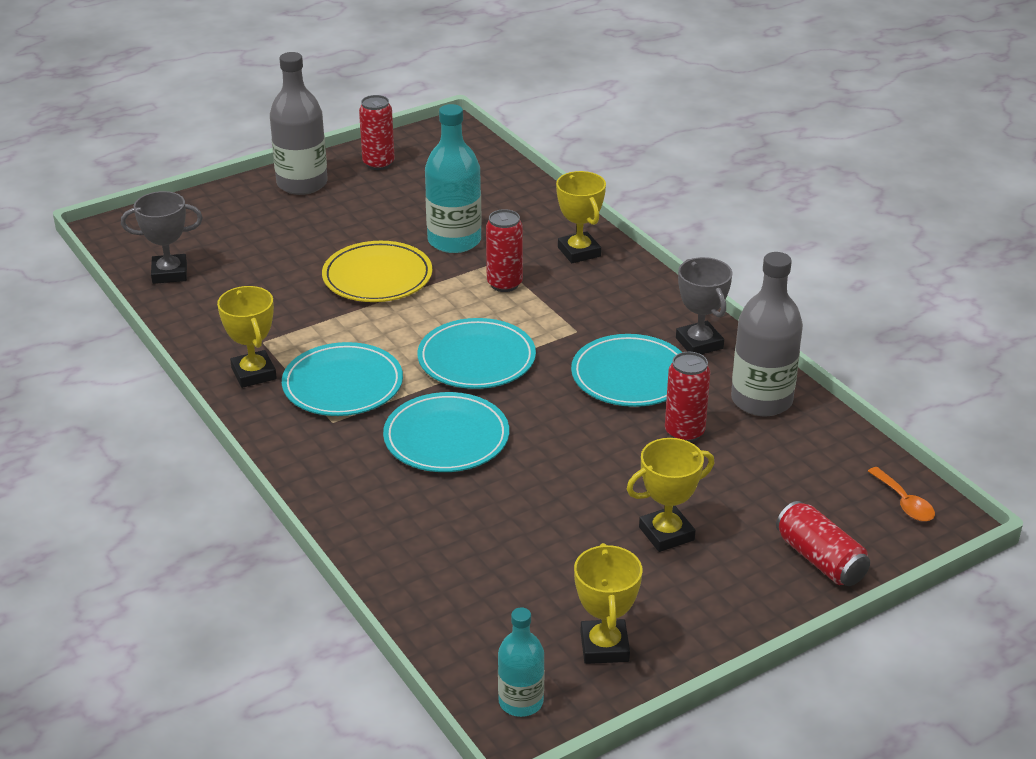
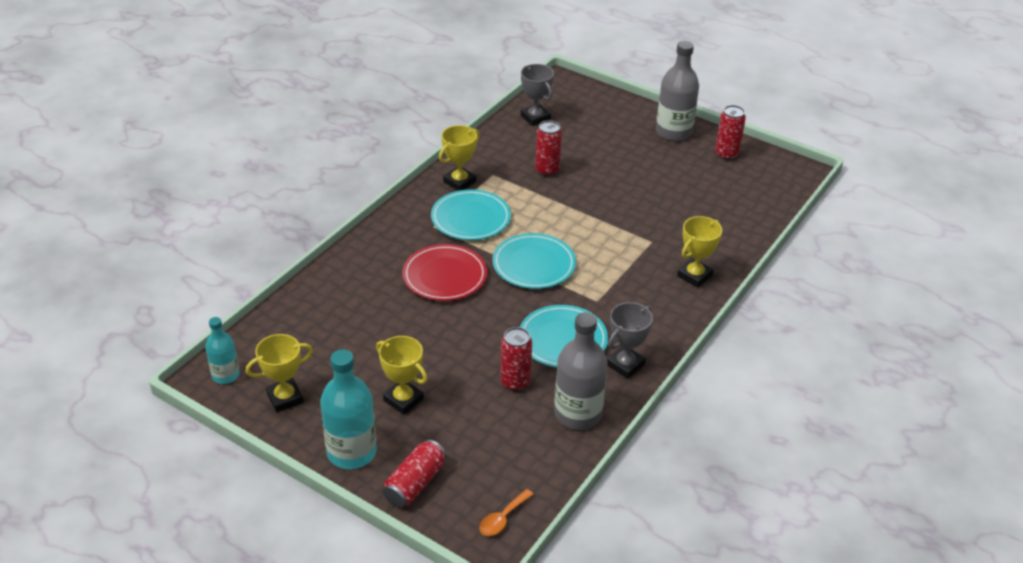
camera: 65 degrees right, 5 degrees up
yellow plate [322,241,432,302] -> none
turquoise plate [383,392,509,472] -> red plate [402,244,487,301]
turquoise bottle [425,104,482,253] -> turquoise bottle moved to [320,349,377,469]
red can [486,209,523,292] -> red can moved to [535,120,562,177]

